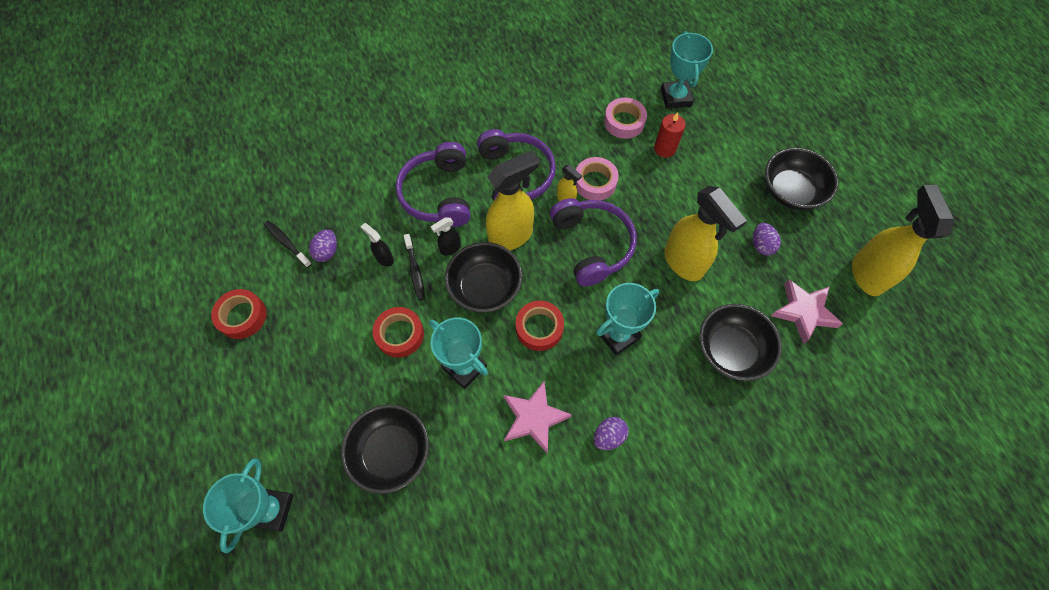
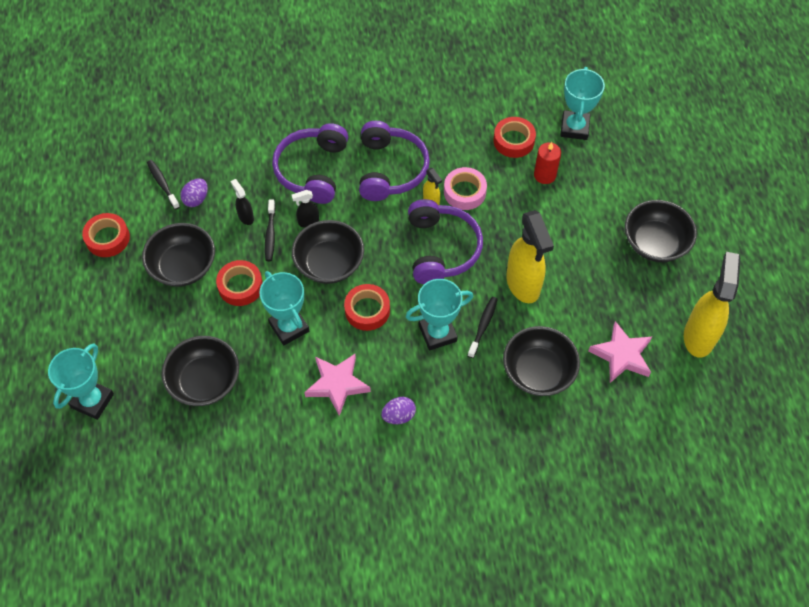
camera: 15 degrees right, 5 degrees down
yellow spray bottle [486,150,539,250] -> none
pink tape [604,98,647,139] -> red tape [493,117,536,158]
purple egg [753,223,781,255] -> none
none -> black bowl [142,223,215,287]
none -> black toothbrush [467,297,498,358]

